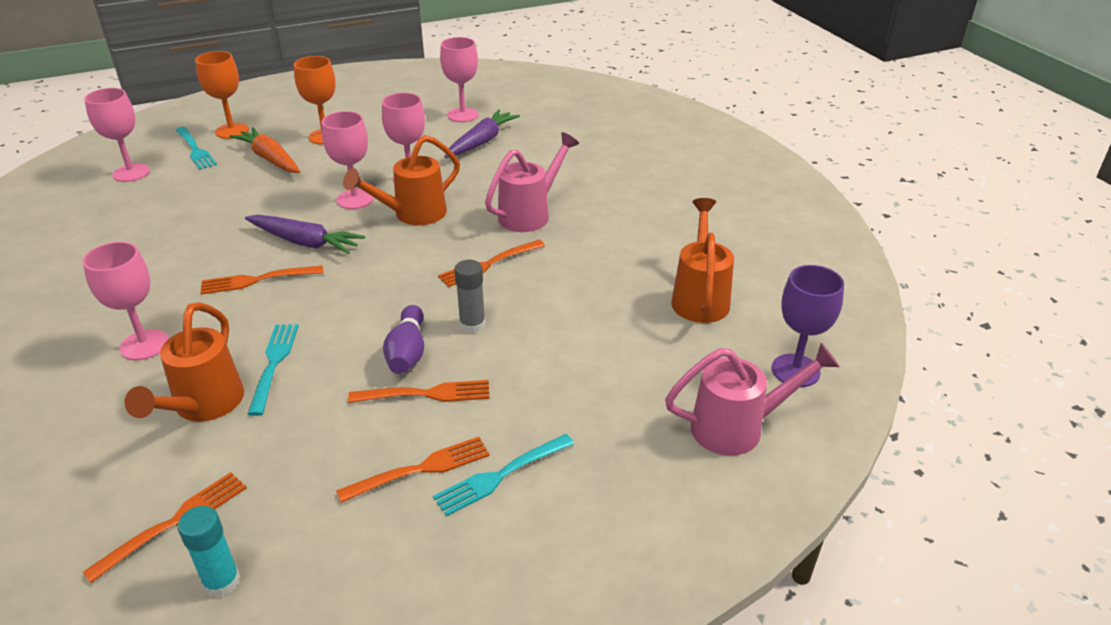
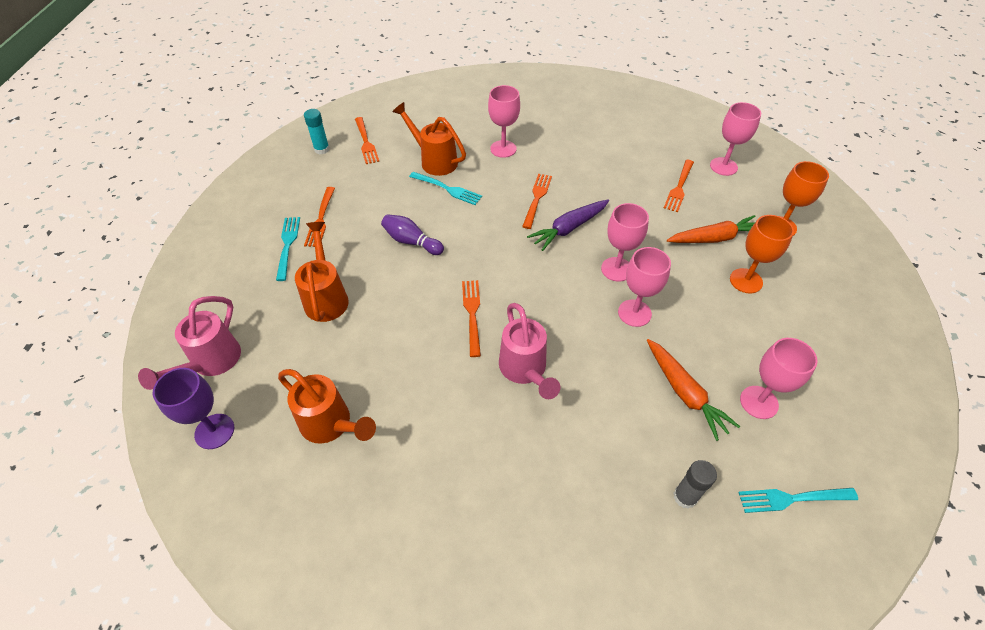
camera: 120 degrees right, 15 degrees up
turquoise fork [176,127,217,170] -> turquoise fork moved to [738,488,858,513]
orange watering can [343,135,460,225] -> orange watering can moved to [295,222,349,322]
orange fork [348,380,490,403] -> orange fork moved to [664,160,694,212]
purple carrot [445,110,520,158] -> orange carrot [647,339,740,441]
grey glue stick [454,260,486,333] -> grey glue stick moved to [673,460,717,509]

